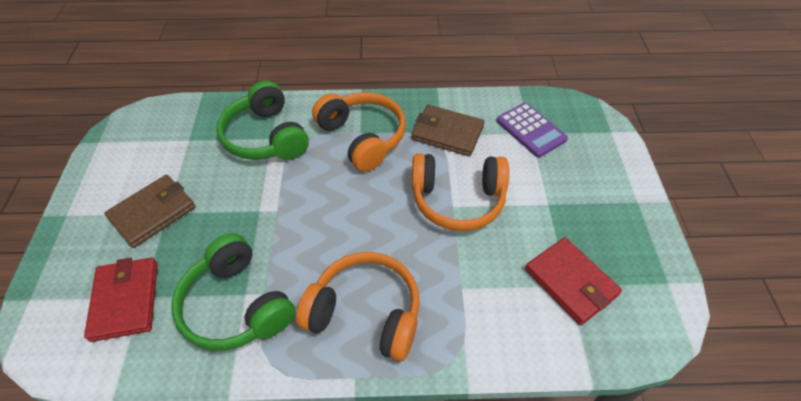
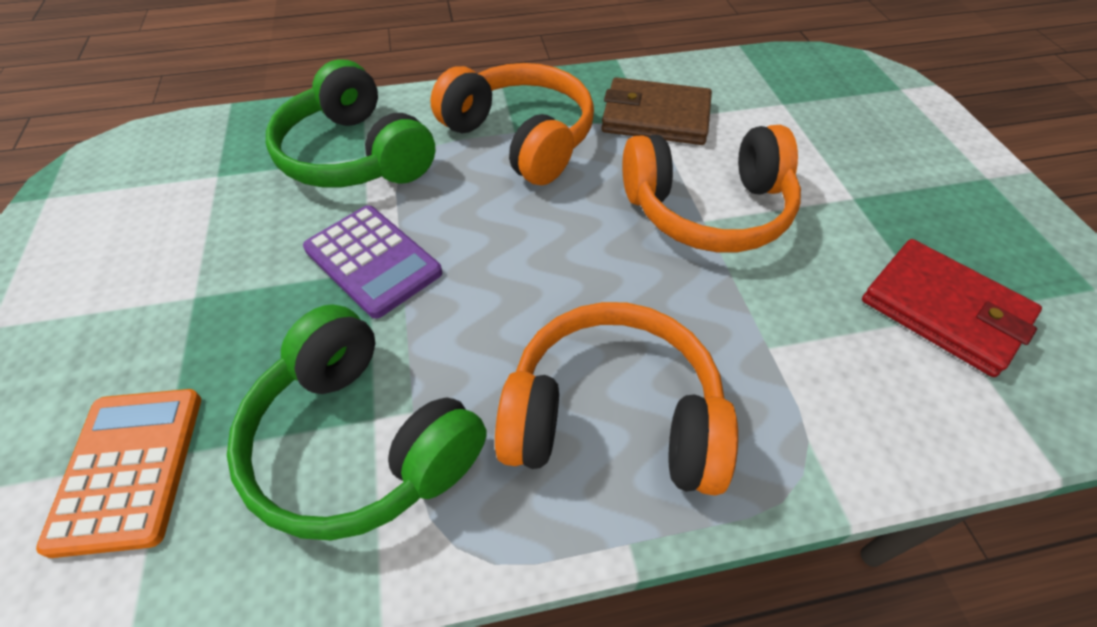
camera: 10 degrees left, 0 degrees up
red wallet [84,258,158,342] -> orange calculator [36,389,201,558]
brown wallet [104,175,196,248] -> none
purple calculator [497,103,568,157] -> purple calculator moved to [303,206,442,319]

